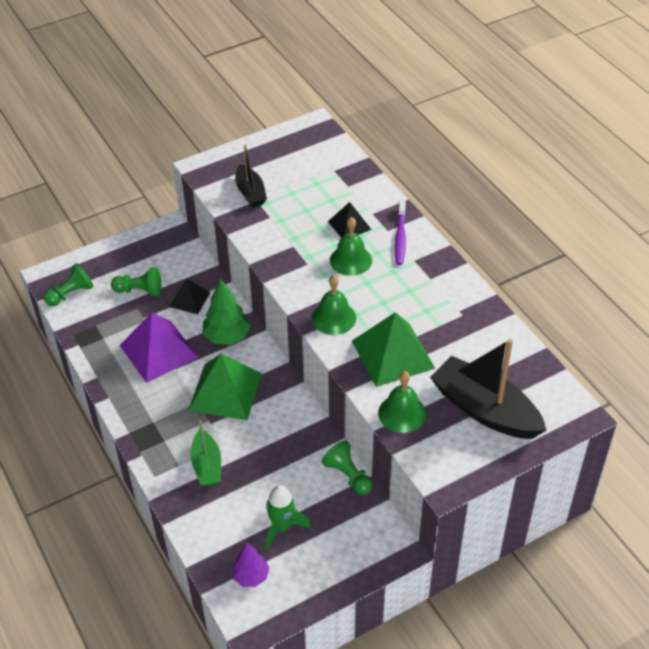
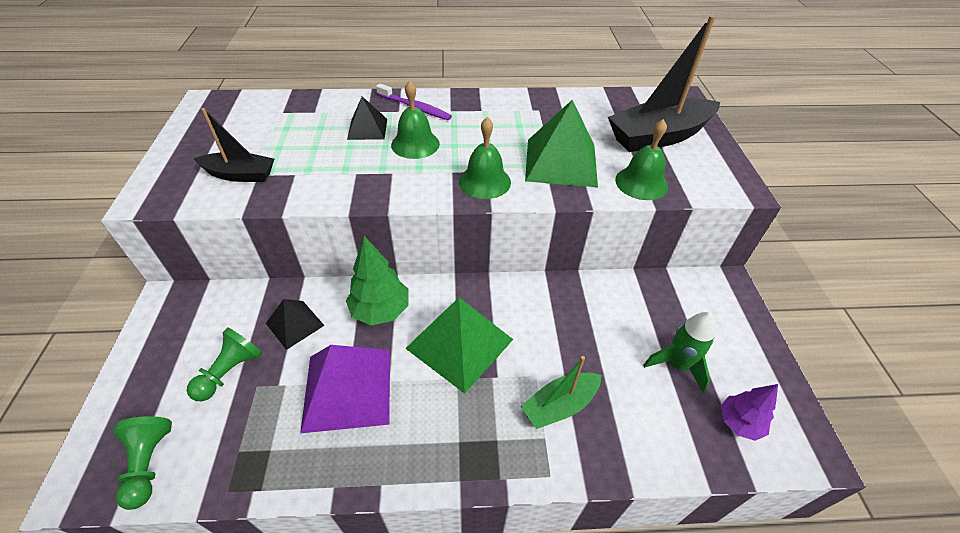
camera: 65 degrees left, 0 degrees up
green boat [190,421,221,486] -> green boat turned 135 degrees clockwise [521,356,602,429]
green pawn [322,440,373,495] -> none

